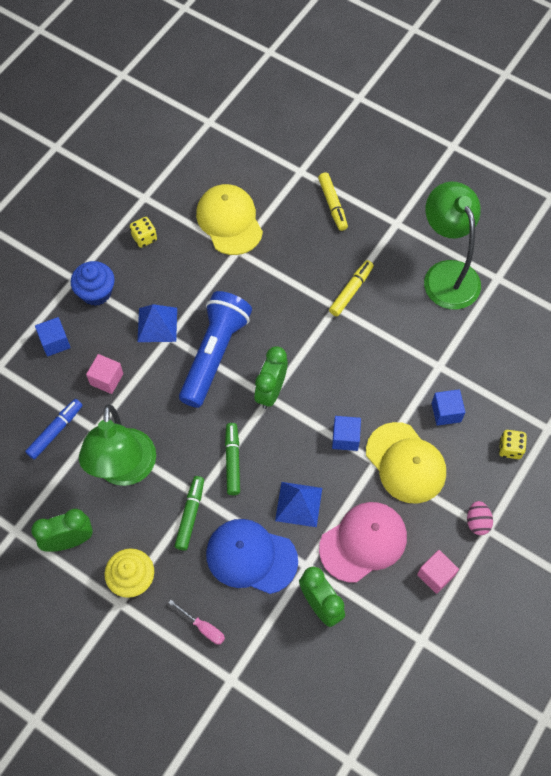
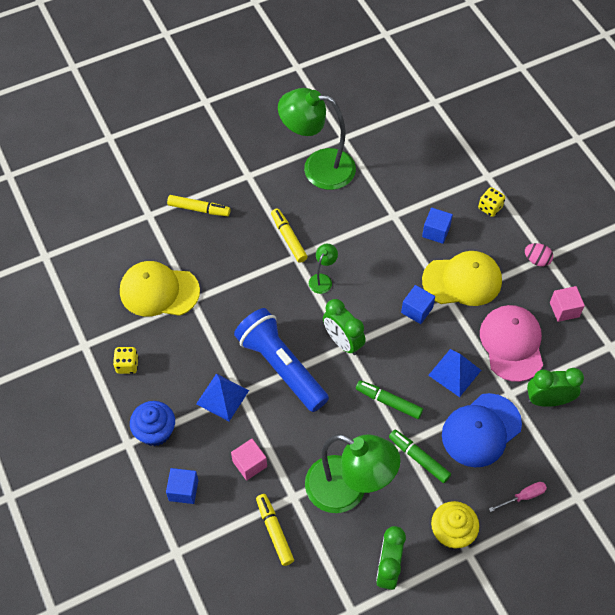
camera: 60 degrees left, 5 degrees down
blue marker [25,399,83,459] -> yellow marker [256,494,294,566]
none -> green lamp [309,244,338,294]

